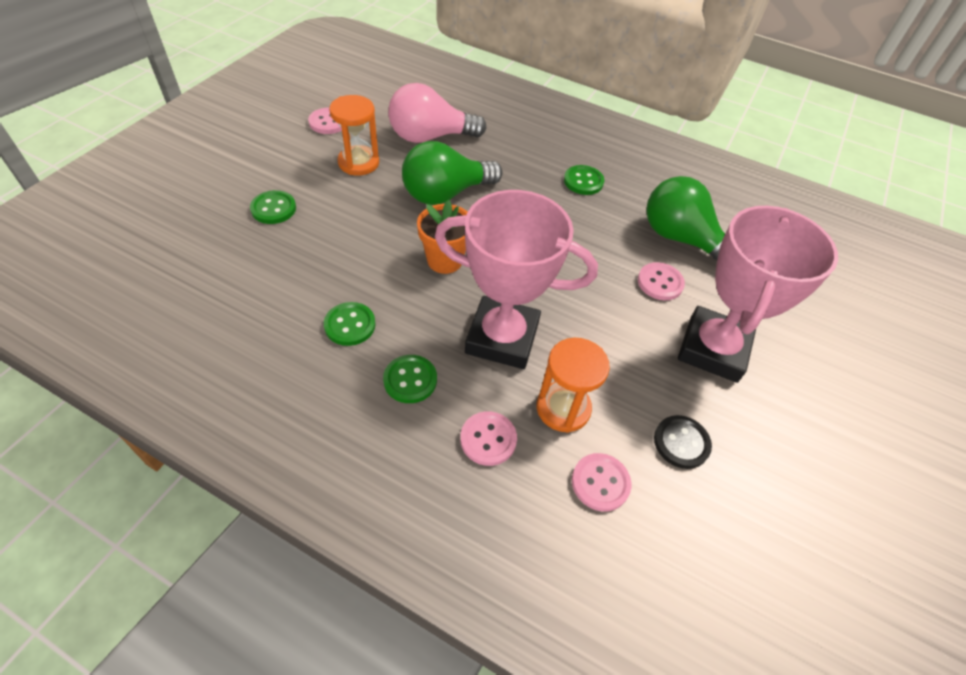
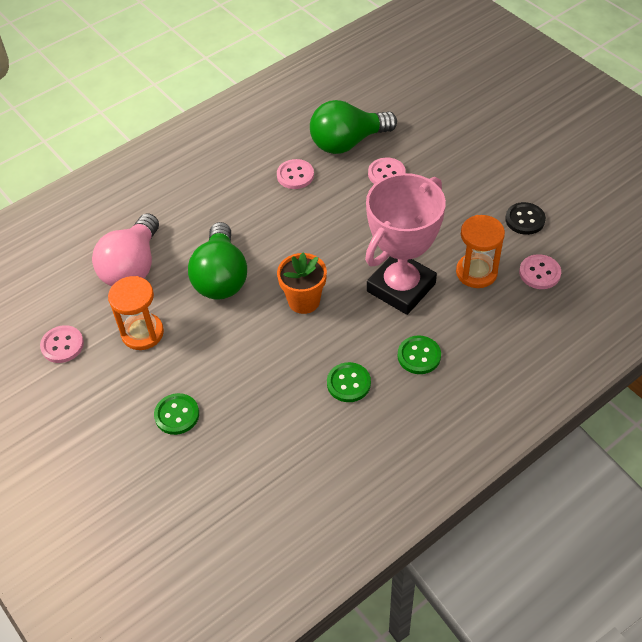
camera: 60 degrees left, 0 degrees up
pink button [460,411,517,466] -> pink button moved to [277,159,314,189]
green button [564,165,604,195] -> none
pink trophy [678,206,838,383] -> none

